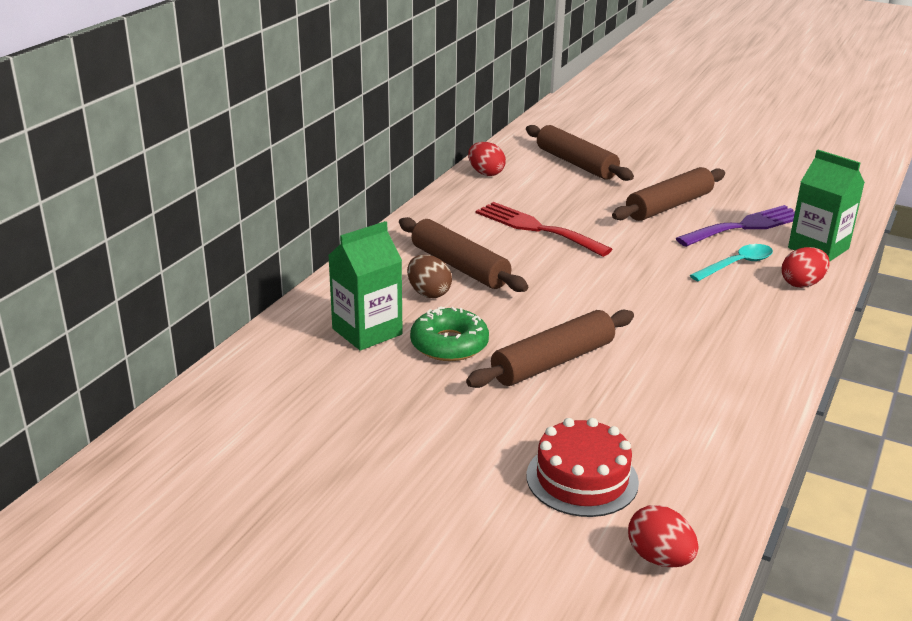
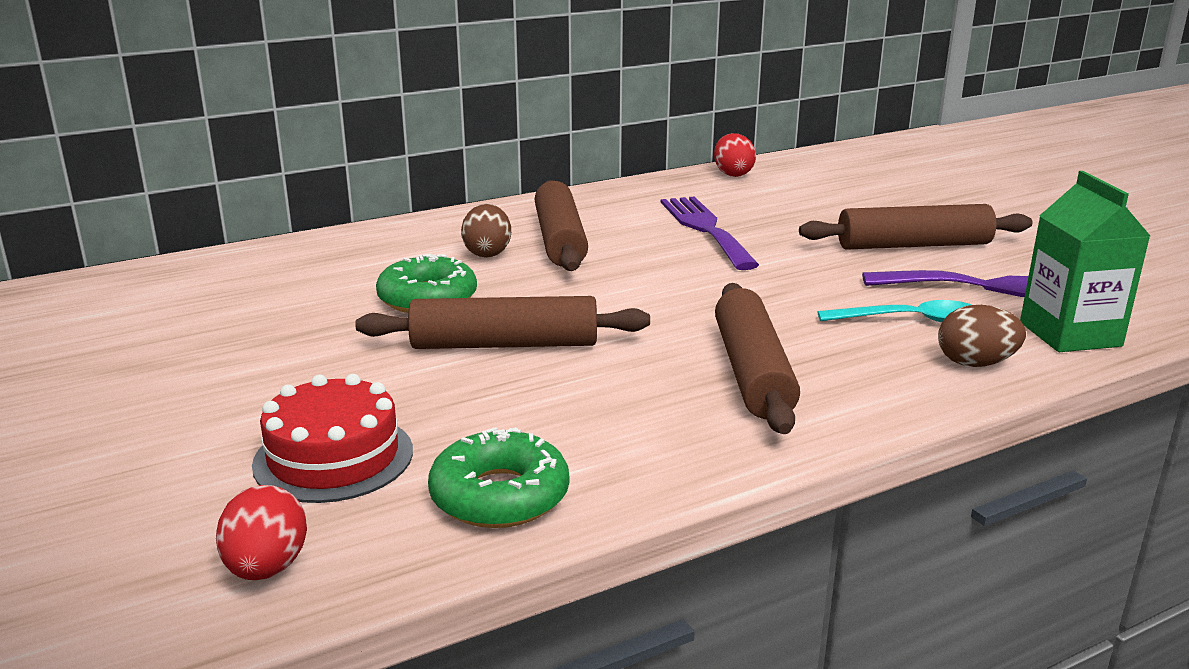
camera: 35 degrees right, 5 degrees down
green carton [328,221,403,351] -> none
red fork [476,202,612,257] -> purple fork [661,197,759,270]
brown rolling pin [526,125,634,181] -> brown rolling pin moved to [715,283,800,434]
red egg [782,247,830,288] -> brown egg [938,305,1026,367]
none -> green donut [428,427,569,528]

